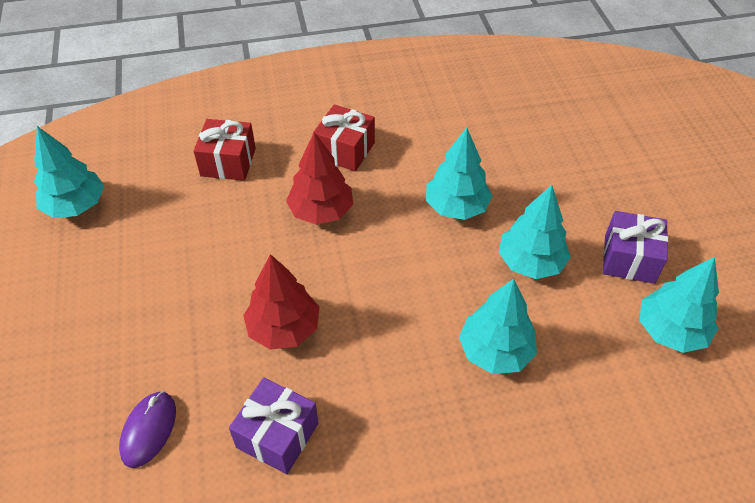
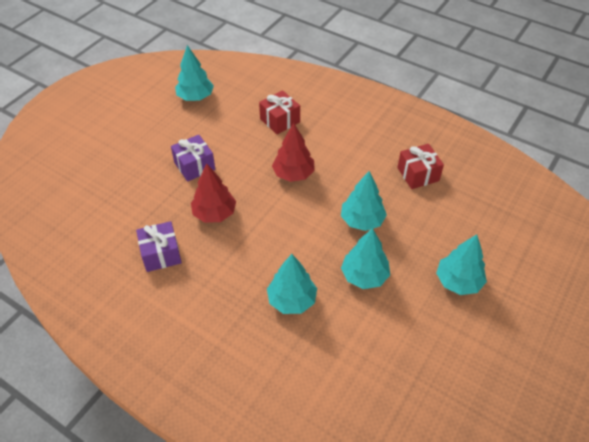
camera: 45 degrees right, 0 degrees up
purple mouse [119,391,176,468] -> none
red gift [313,104,375,171] -> red gift moved to [397,144,444,189]
purple gift [603,211,668,284] -> purple gift moved to [171,135,215,182]
turquoise tree [639,257,719,353] -> turquoise tree moved to [436,234,487,295]

